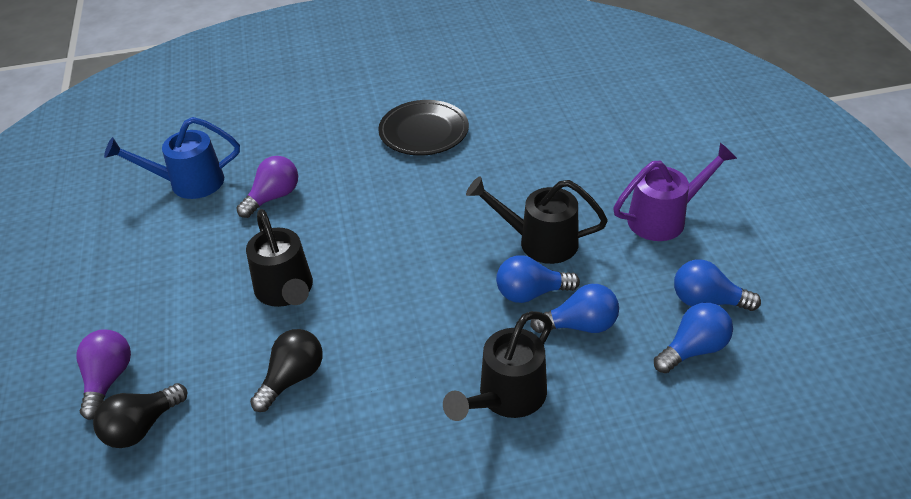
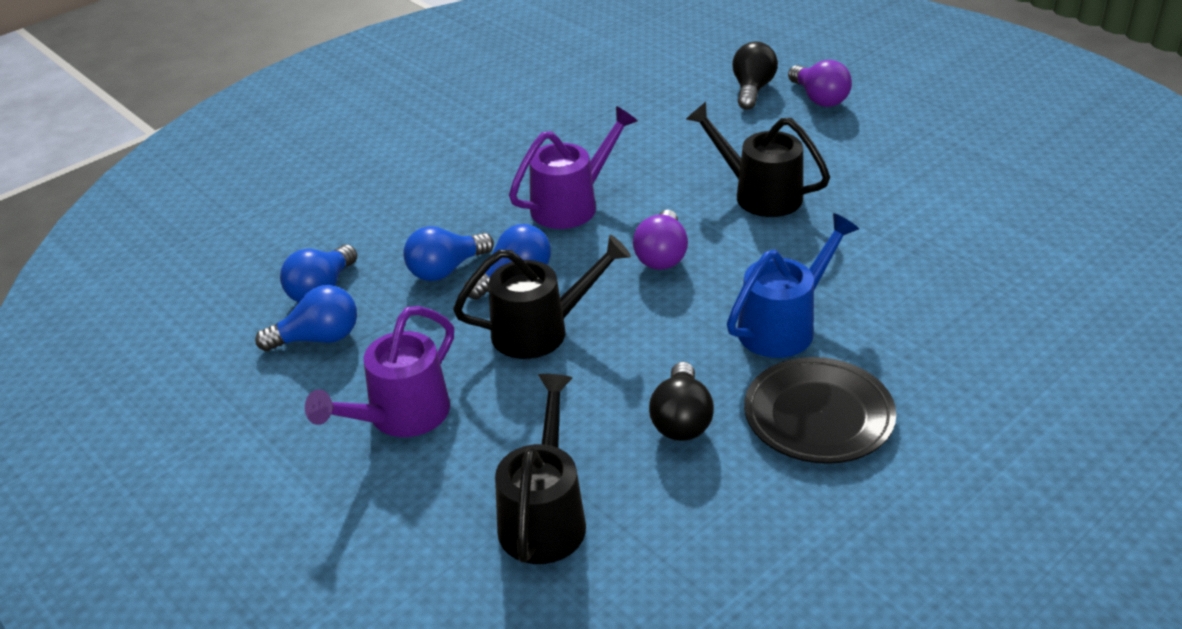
camera: 150 degrees right, 5 degrees down
blue watering can [104,117,240,199] -> blue watering can moved to [727,213,859,358]
purple light bulb [237,156,298,218] -> purple light bulb moved to [633,210,688,270]
black light bulb [250,329,323,412] -> black light bulb moved to [649,362,714,441]
black watering can [443,311,552,421] -> black watering can moved to [495,374,586,564]
none -> purple watering can [509,106,638,229]

